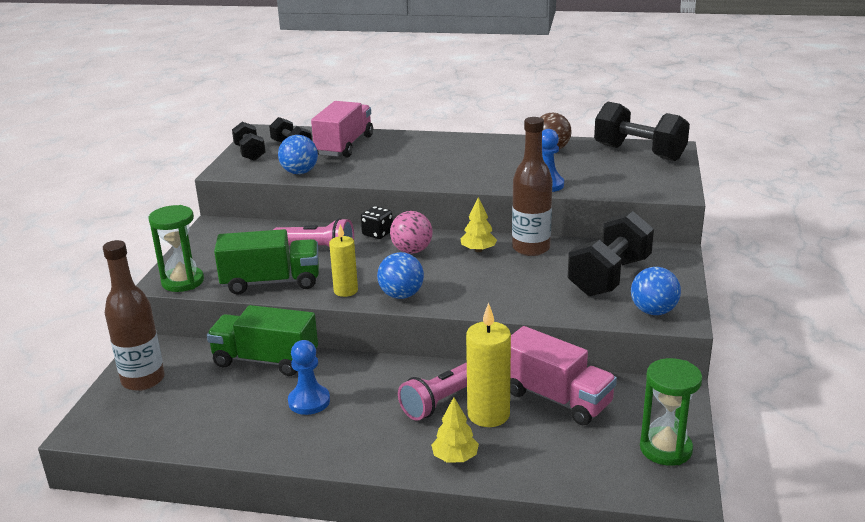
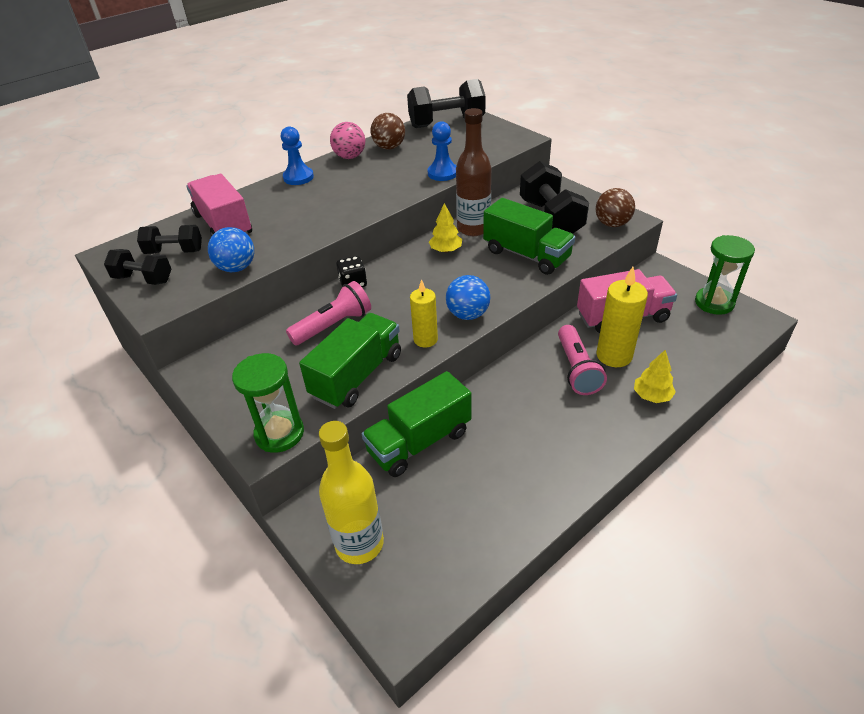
camera: 50 degrees left, 15 degrees up
brown bottle [103,240,165,391] -> yellow bottle [319,421,384,564]
blue pawn [288,340,330,415] -> blue pawn moved to [281,126,314,185]
pink ball [390,211,433,254] -> pink ball moved to [330,122,365,159]
blue ball [631,267,681,315] -> brown ball [596,188,635,227]
none -> green truck [483,198,575,275]

